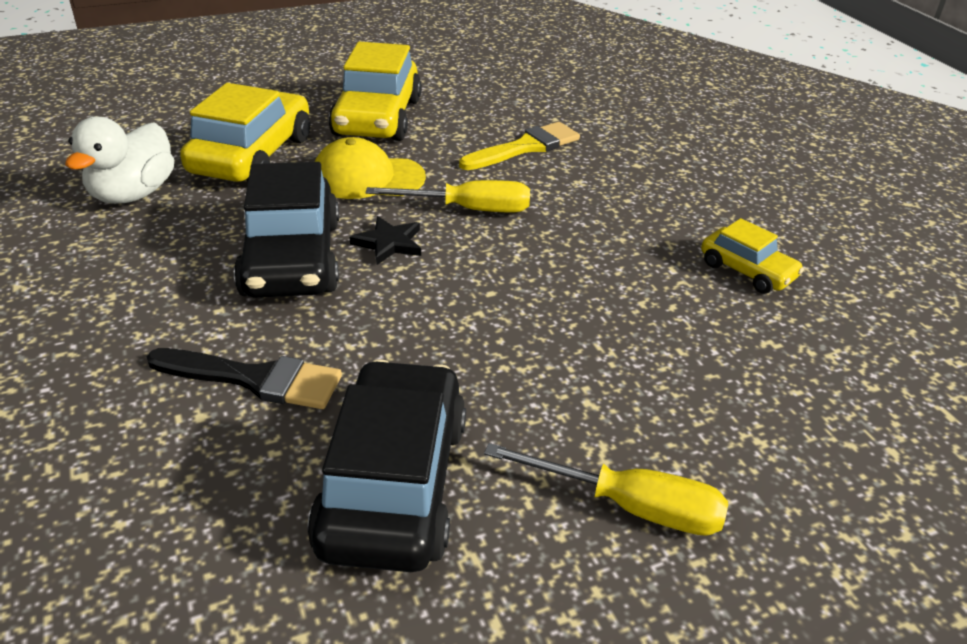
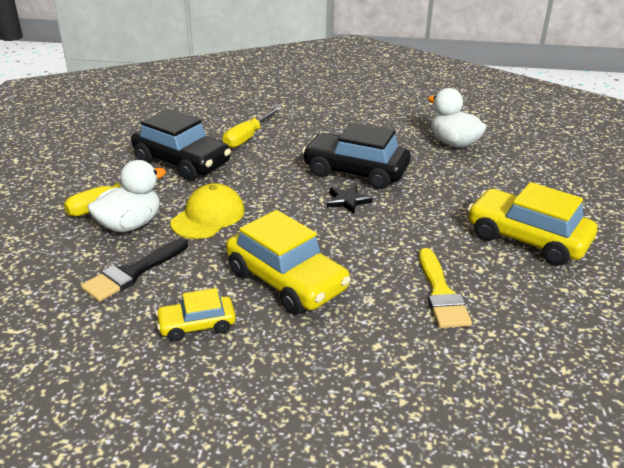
camera: 120 degrees right, 5 degrees down
black brush [147,348,342,409] -> black brush moved to [81,238,188,302]
yellow car [180,83,310,182] -> yellow car moved to [226,210,351,314]
yellow cap [315,137,426,199] -> yellow cap moved to [170,183,245,239]
yellow screwdriver [366,180,530,212] -> yellow screwdriver moved to [223,107,282,148]
none -> white duck [87,160,166,232]

